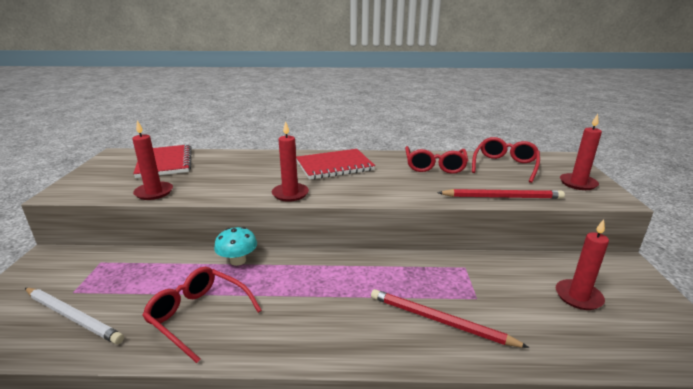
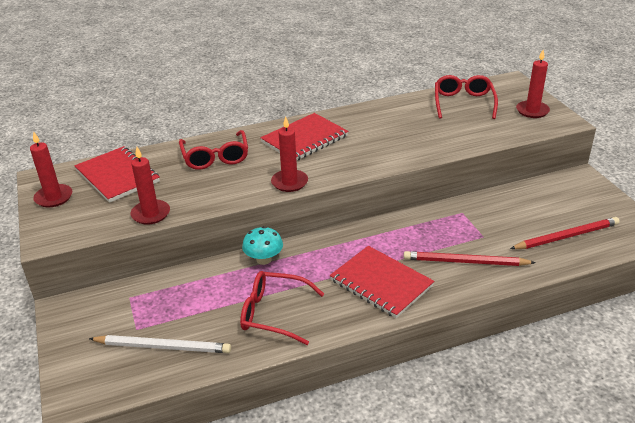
camera: 20 degrees left, 10 degrees up
red glasses [405,146,468,174] -> red glasses moved to [179,130,248,170]
red pencil [437,189,565,199] -> red pencil moved to [510,217,620,249]
red candle [556,219,609,310] -> red candle moved to [30,132,73,207]
none -> red notebook [330,246,434,318]

